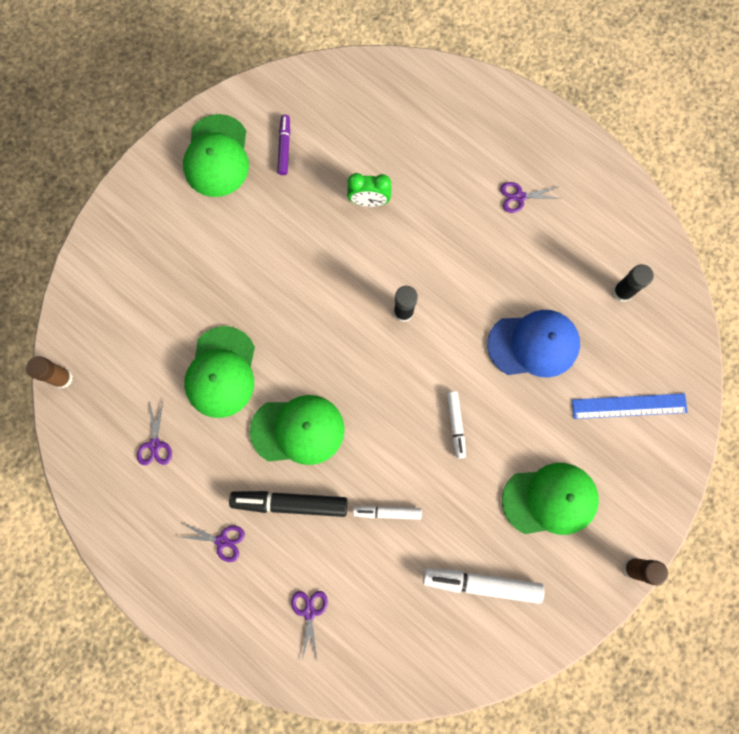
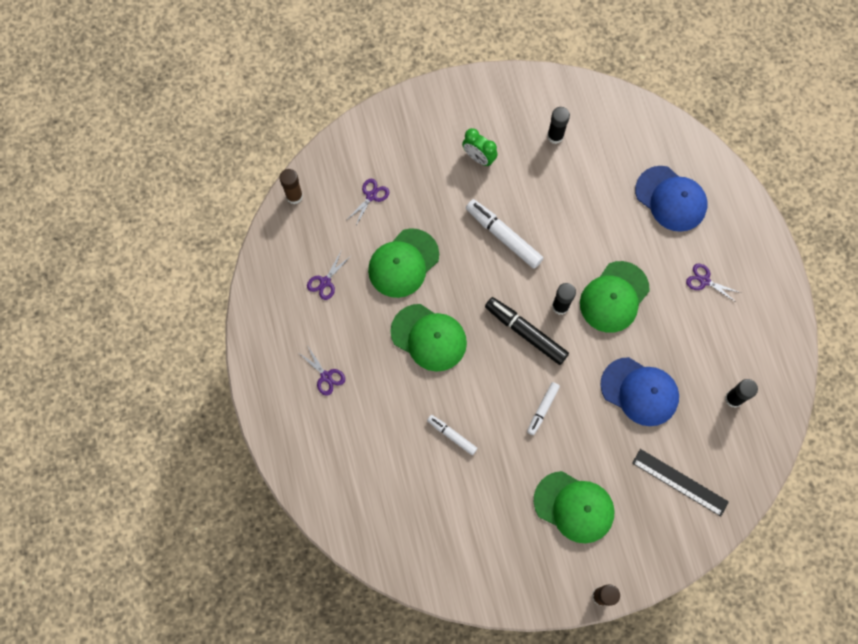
camera: 35 degrees right, 5 degrees down
green cap [183,114,249,197] -> green cap moved to [580,261,649,333]
black marker [229,491,348,517] -> black marker moved to [485,297,569,365]
purple marker [277,115,290,175] -> black glue stick [547,107,570,144]
purple scissors [291,591,328,660] -> purple scissors moved to [348,179,389,225]
green clock [347,173,391,207] -> green clock moved to [462,128,498,166]
white marker [423,568,544,604] -> white marker moved to [466,199,543,269]
blue ruler [572,393,688,419] -> black ruler [632,449,729,516]
none -> blue cap [635,166,708,232]

